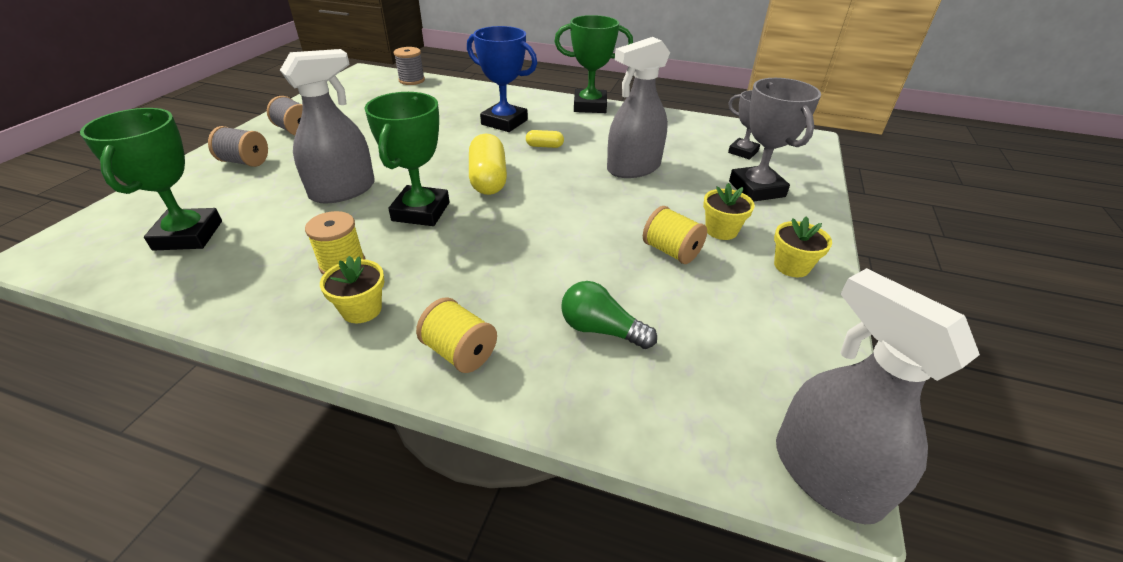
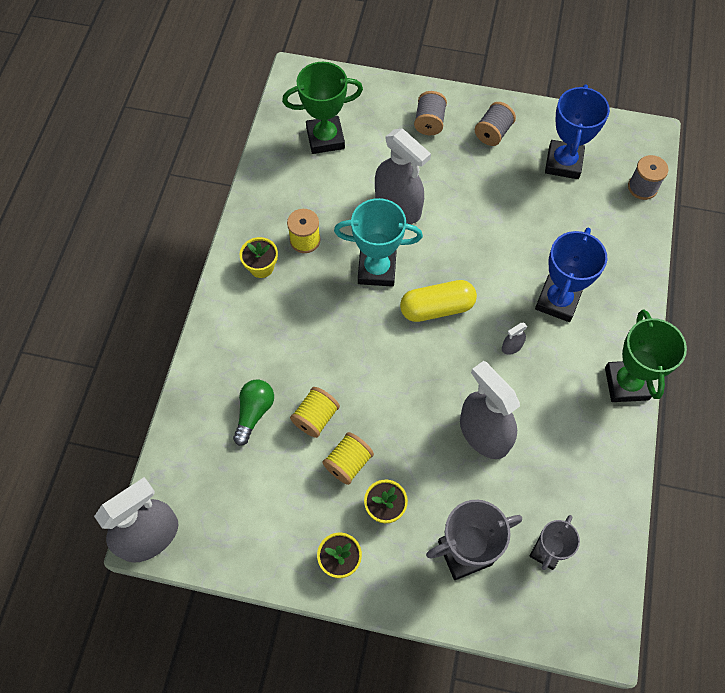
camera: 85 degrees right, 25 degrees up
green trophy [364,92,449,226] -> turquoise trophy [334,198,423,287]
yellow spool [416,297,497,373] -> yellow spool moved to [290,387,340,438]
yellow capsule [526,130,564,148] -> grey spray bottle [502,323,527,355]
none -> blue trophy [545,84,610,179]

